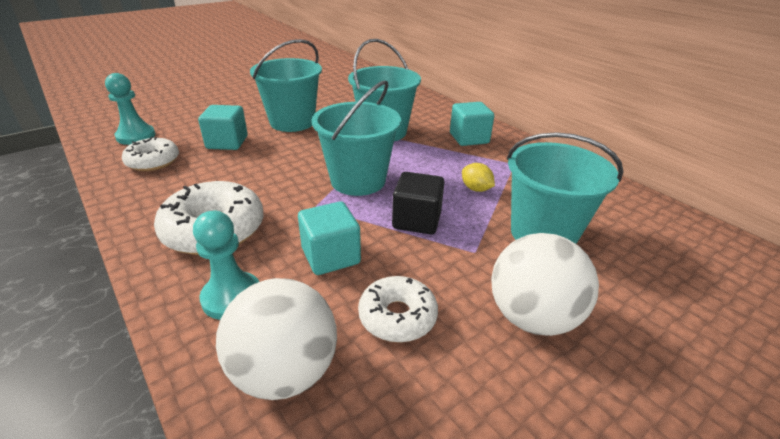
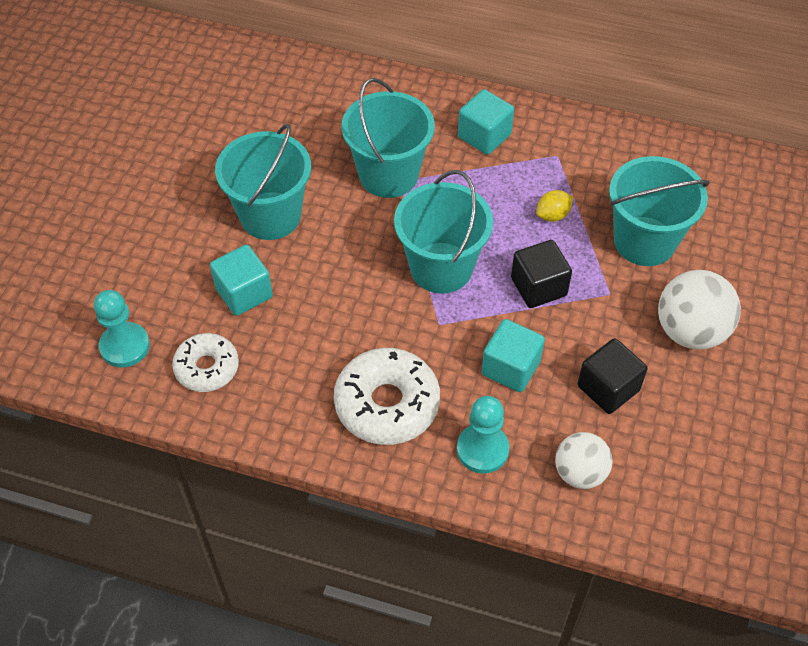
camera: 35 degrees left, 20 degrees up
white ball [216,278,337,400] -> white ball [555,432,613,489], size x0.66
white donut [358,276,438,343] -> black cube [578,338,647,414]
yellow lemon [462,163,495,192] -> yellow lemon turned 45 degrees counterclockwise [536,190,573,222]

